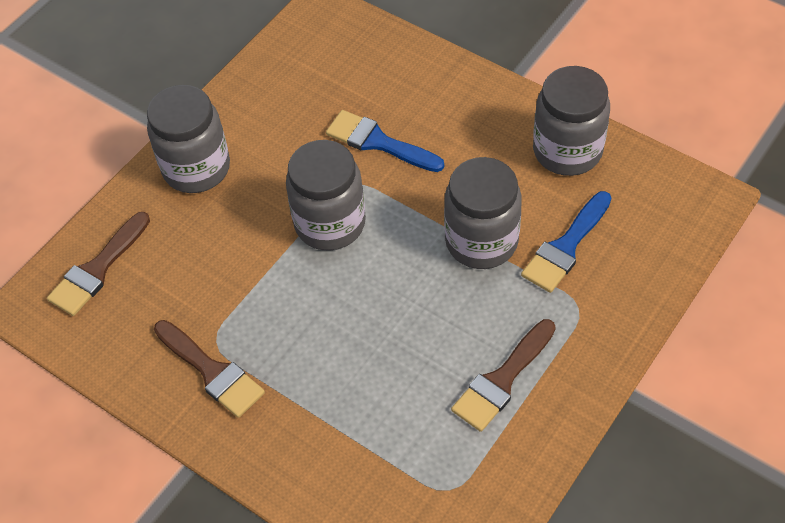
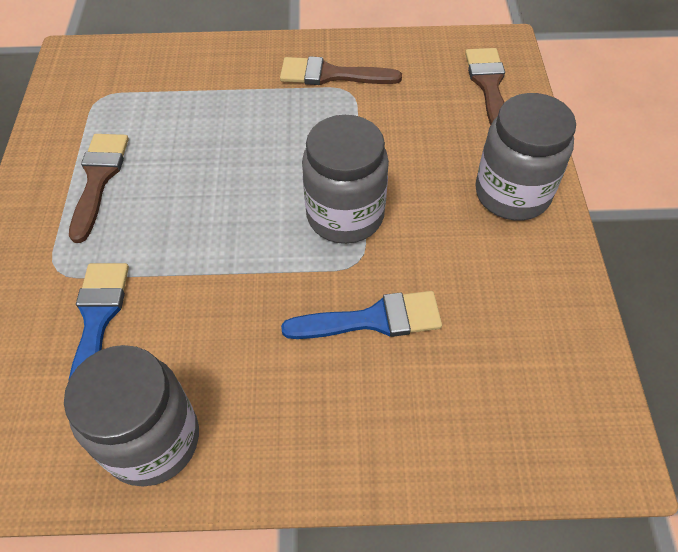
camera: 140 degrees right, 0 degrees up
grey jar [444,157,522,269] -> none

